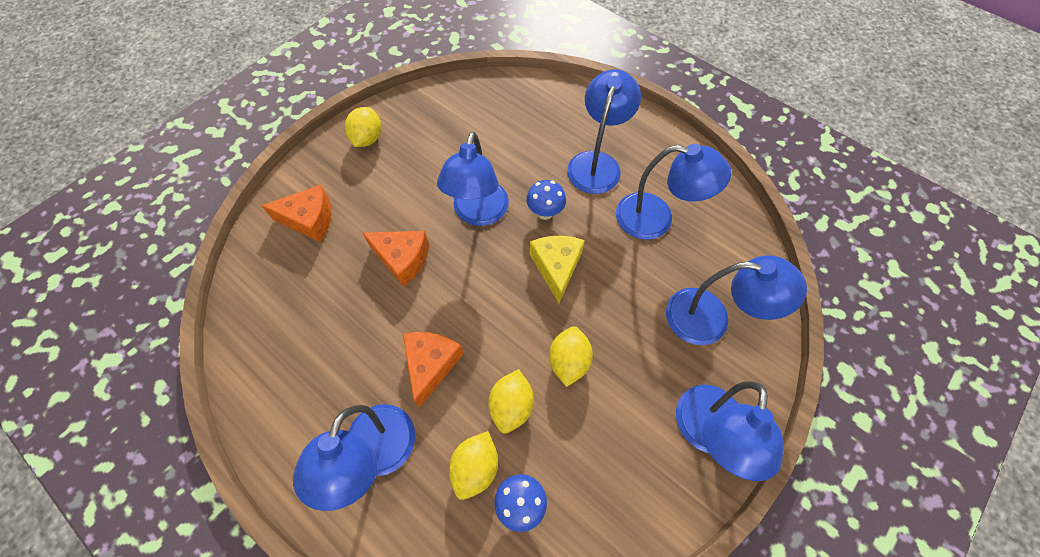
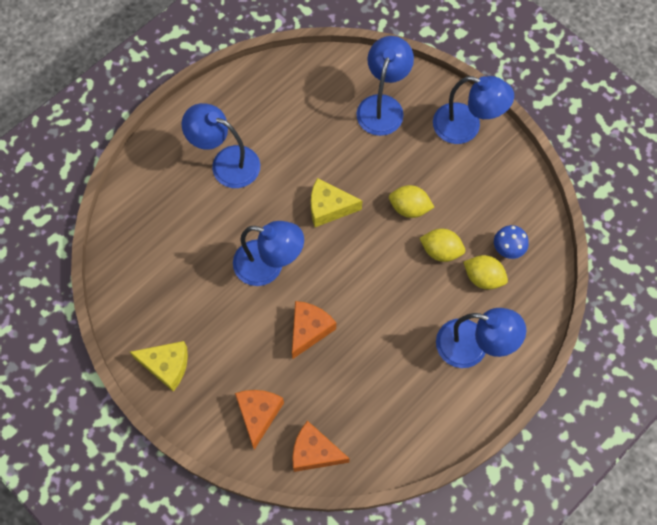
camera: 85 degrees left, 5 degrees up
yellow lemon [345,107,381,147] -> yellow cheese [130,341,188,392]
orange cheese [403,332,464,408] -> orange cheese moved to [292,421,350,472]
blue mushroom [526,180,566,220] -> none
blue lamp [616,144,731,240] -> none

